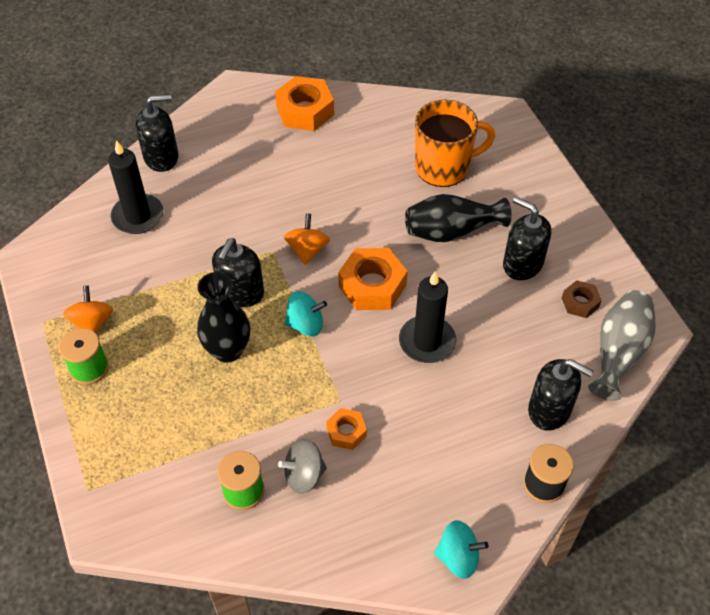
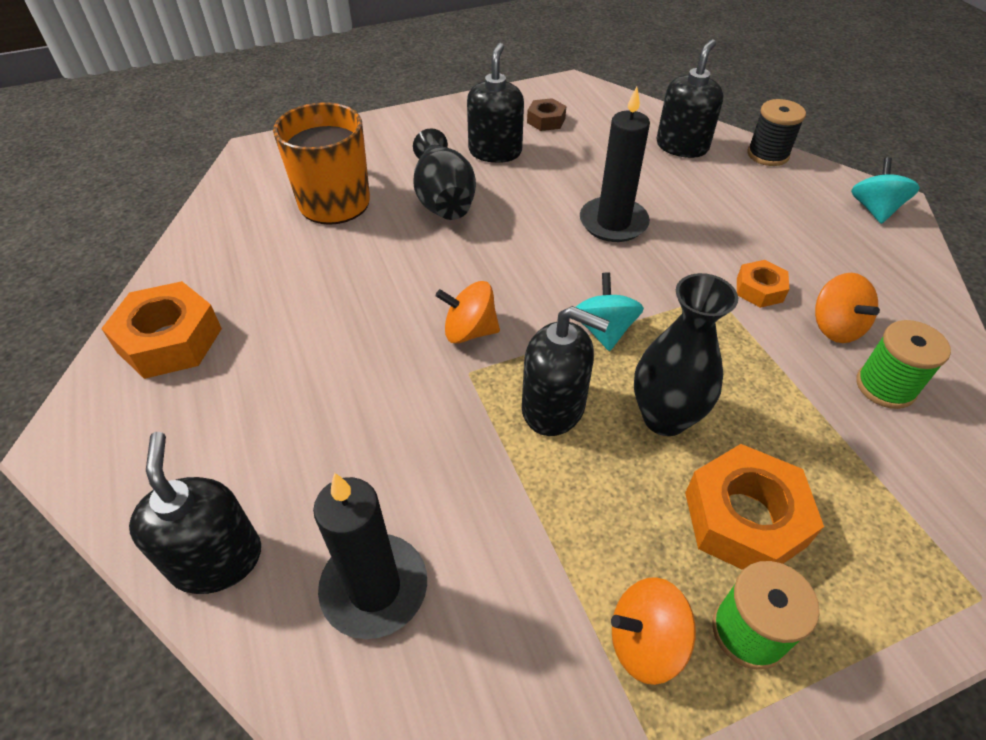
camera: 90 degrees left, 5 degrees down
grey spinning top [278,439,327,494] -> orange spinning top [815,273,880,343]
orange nut [338,248,408,310] -> orange nut moved to [685,444,824,570]
black soap dispenser [503,197,551,280] -> black soap dispenser turned 150 degrees clockwise [467,43,524,163]
grey vase [588,290,656,401] -> none

